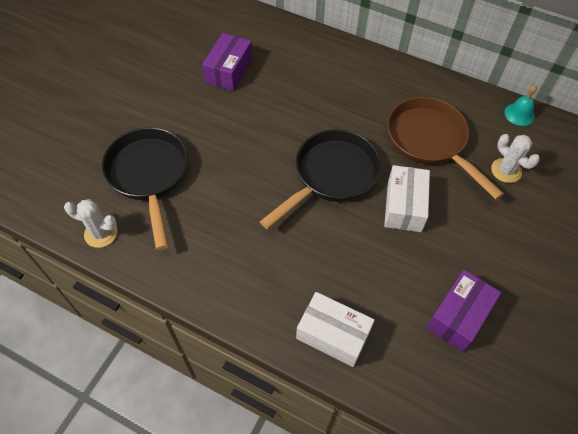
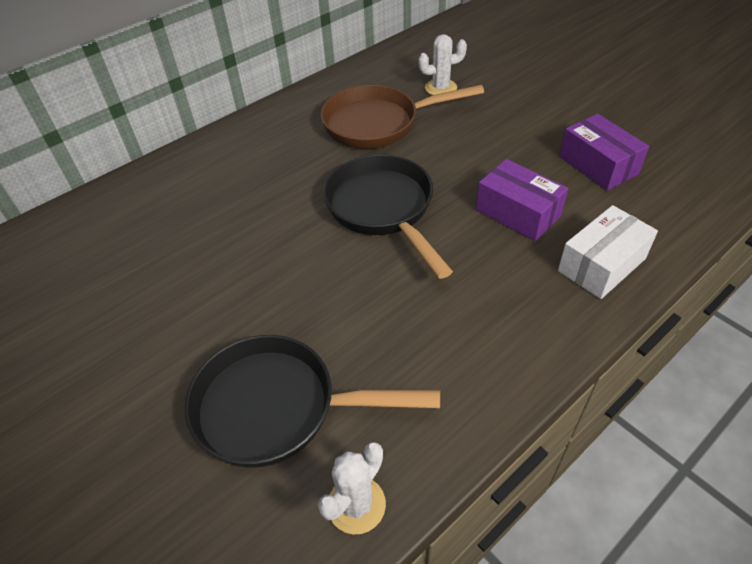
camera: 65 degrees left, 10 degrees down
purple box [202,33,253,91] -> purple box moved to [476,159,568,241]
white box [384,165,430,232] -> none
turquoise bell [505,86,537,126] -> none

